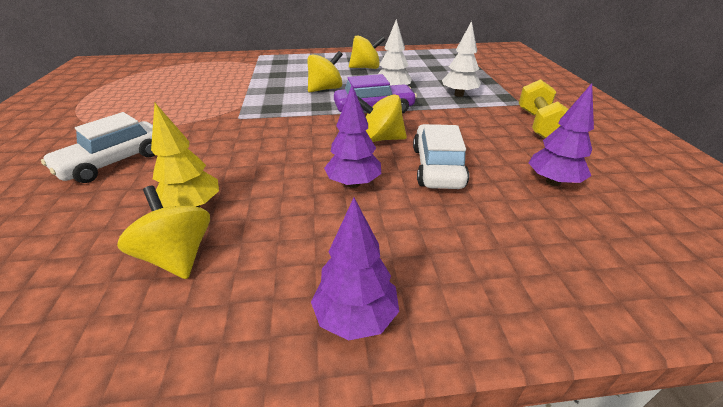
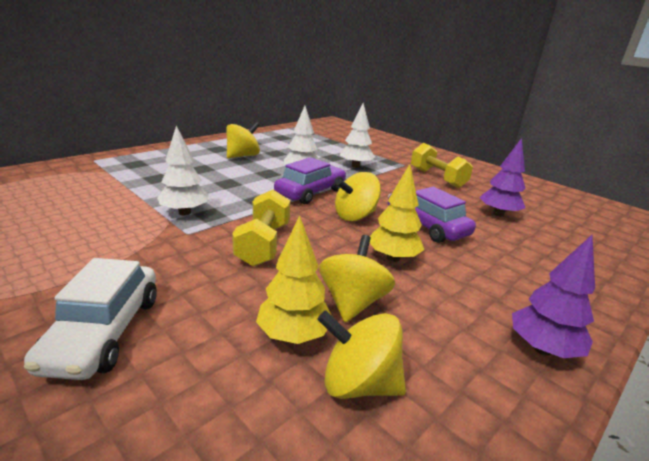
camera: 40 degrees left, 10 degrees down
yellow spinning top [307,51,343,92] -> yellow spinning top moved to [319,235,395,323]
purple tree [324,85,381,188] -> yellow tree [370,164,424,262]
white car [413,124,469,189] -> purple car [388,187,476,243]
none -> white tree [157,126,209,215]
none -> yellow dumbbell [232,190,290,267]

